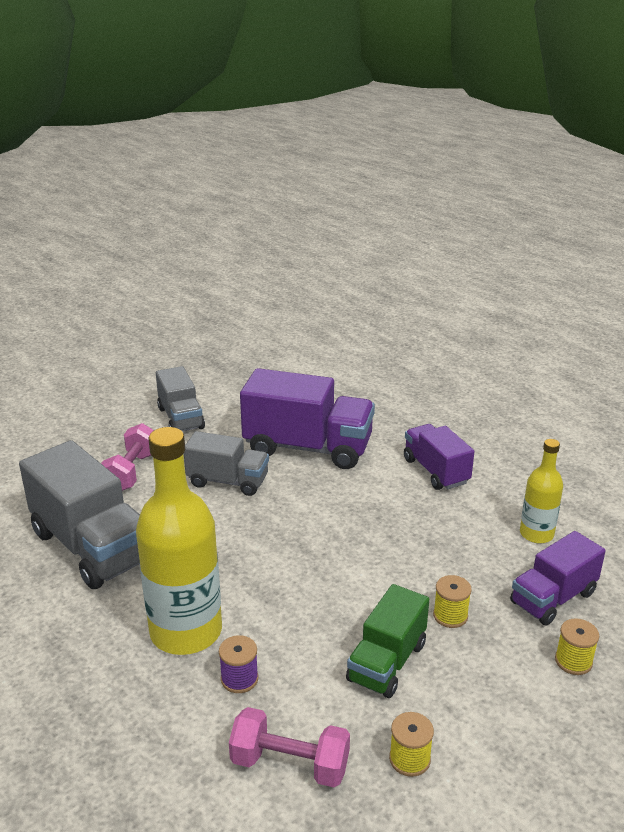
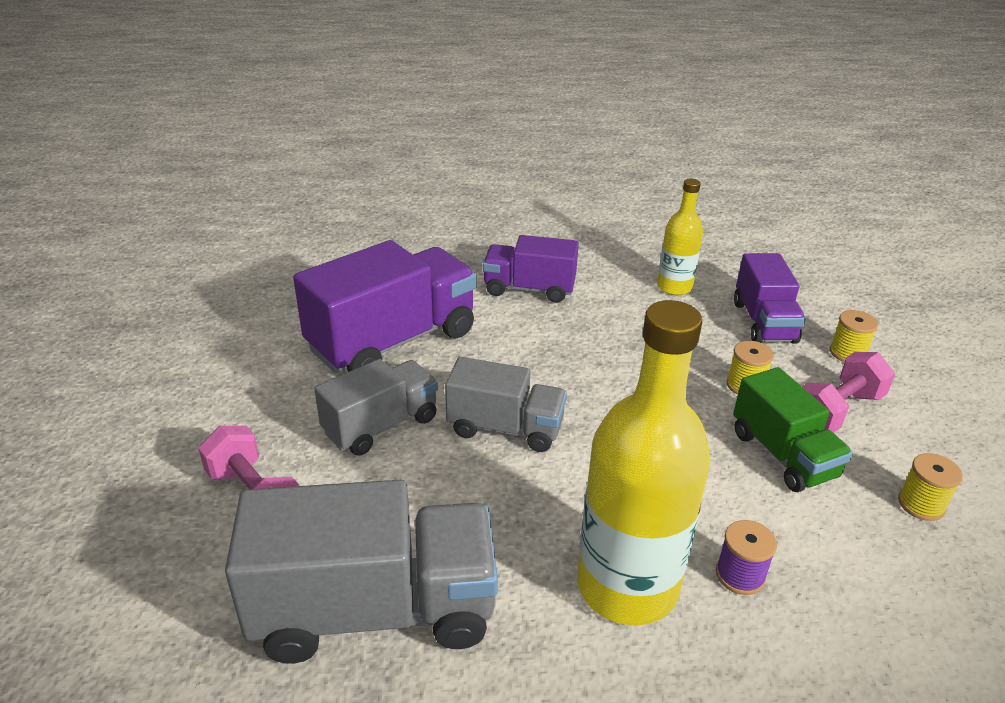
camera: 55 degrees left, 5 degrees up
grey truck [156,366,205,431] -> grey truck moved to [445,357,567,452]
pink dumbbell [229,707,350,787] -> pink dumbbell moved to [802,352,895,433]

